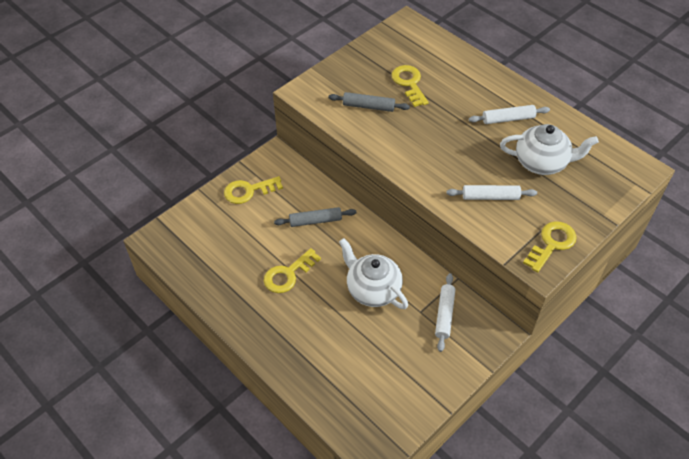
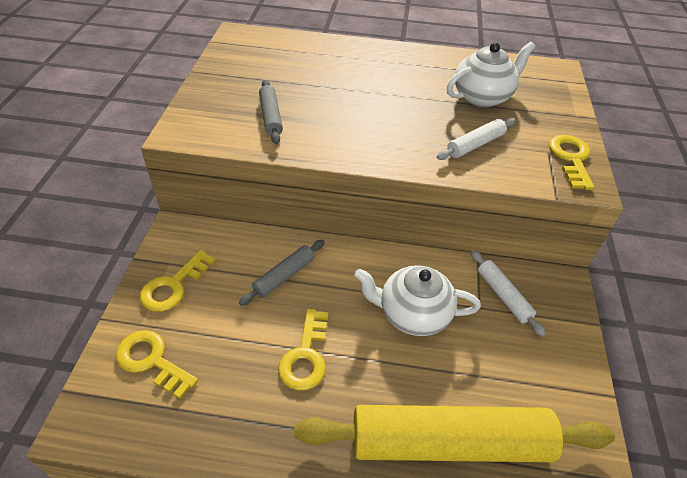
camera: 40 degrees left, 5 degrees down
grey rolling pin [328,92,410,112] -> grey rolling pin turned 75 degrees counterclockwise [259,80,283,144]
yellow key [391,65,429,107] -> yellow key moved to [116,330,198,399]
white rolling pin [469,105,550,124] -> none
none -> yellow rolling pin [294,405,615,462]

